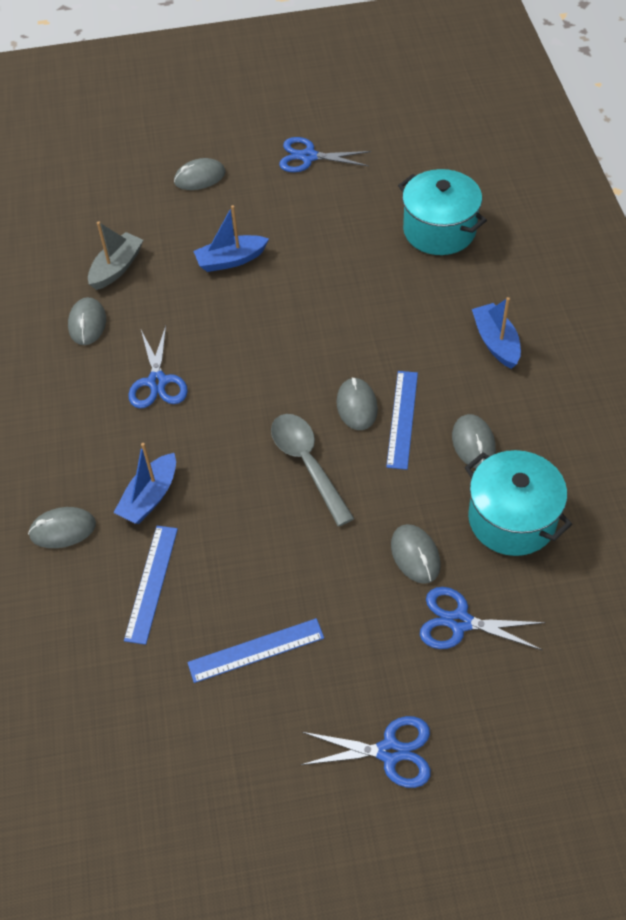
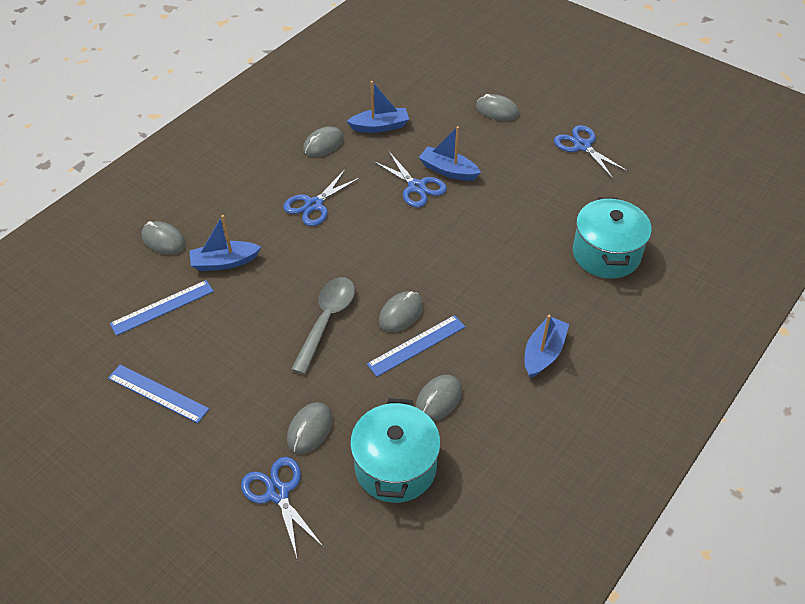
camera: 45 degrees right, 5 degrees down
grey boat [88,221,143,290] -> blue boat [347,81,409,133]
blue scissors [301,716,431,788] -> blue scissors moved to [373,152,447,208]

